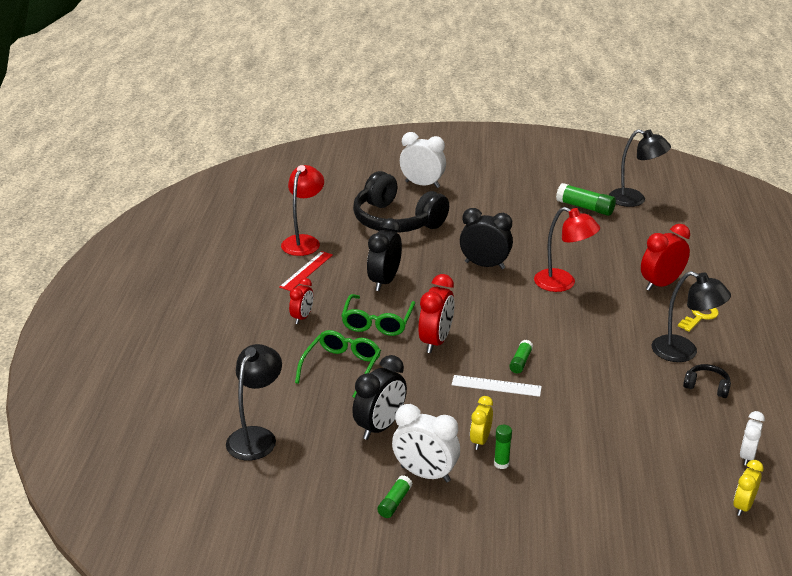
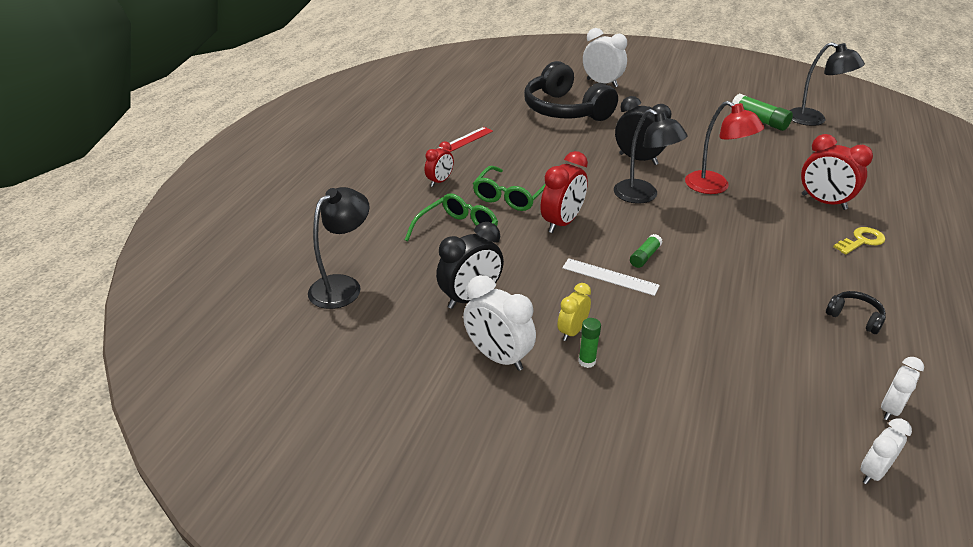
camera: 15 degrees right, 5 degrees up
red lamp [281,165,324,256] -> none
black clock [367,218,402,291] -> none
green glue stick [377,475,412,518] -> none
red clock [641,224,690,291] -> red clock turned 120 degrees counterclockwise [801,134,873,210]
black lamp [652,271,731,362] -> black lamp moved to [614,109,688,204]
yellow clock [733,460,764,516] -> white clock [861,418,912,484]

